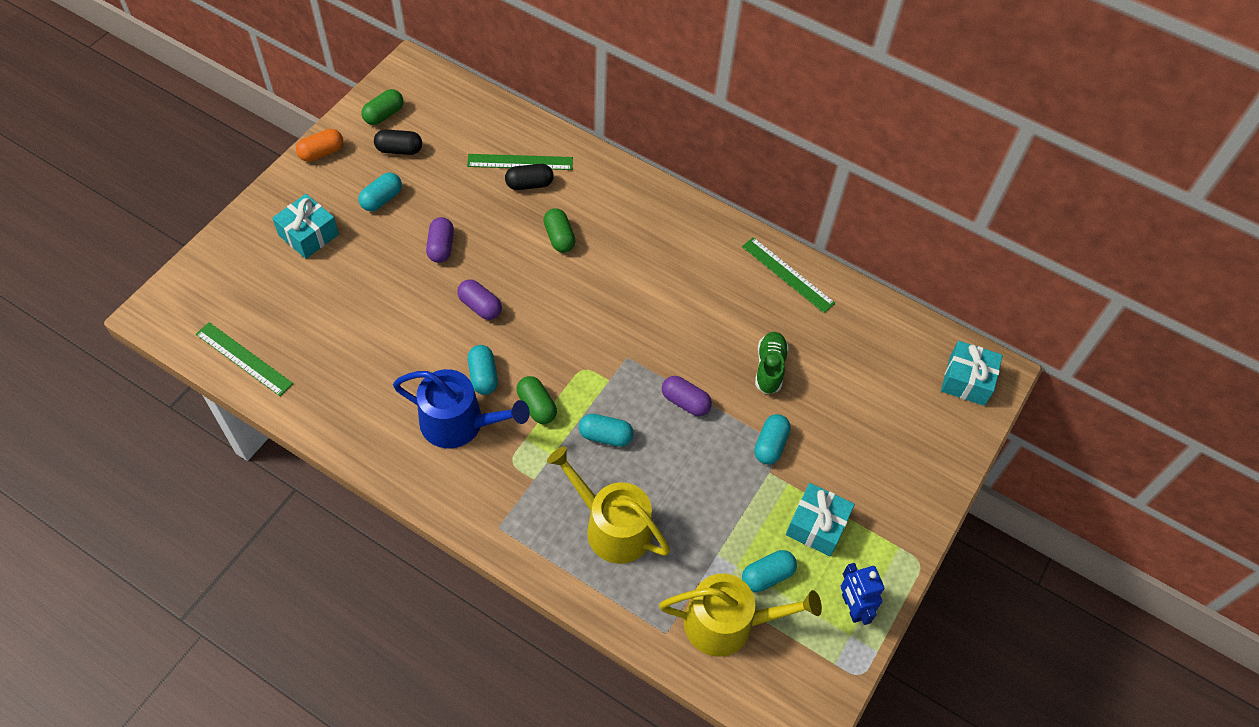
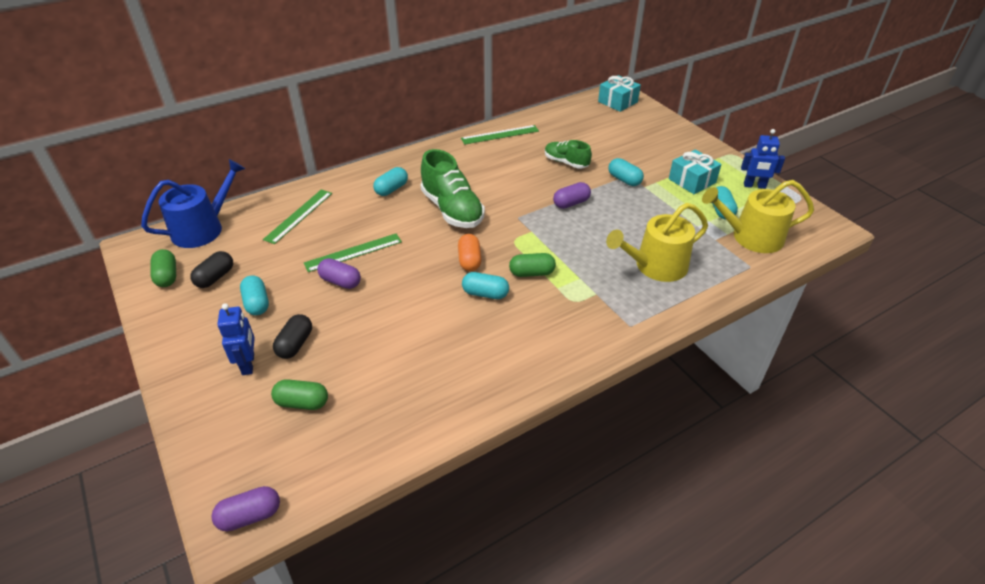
camera: 60 degrees left, 15 degrees down
green ruler [196,322,293,396] -> green ruler moved to [304,234,402,272]
turquoise gift [272,194,339,259] -> blue robot [217,303,255,375]
orange capsule [296,129,343,162] -> orange capsule moved to [458,234,482,271]
blue watering can [393,369,530,448] -> blue watering can moved to [141,159,245,248]
purple capsule [457,279,502,320] -> purple capsule moved to [211,486,280,531]
black capsule [505,164,554,190] -> black capsule moved to [273,314,312,359]
green capsule [543,208,576,253] -> green capsule moved to [271,379,328,410]
turquoise capsule [579,414,634,447] -> turquoise capsule moved to [373,167,408,196]
yellow watering can [659,573,822,657] -> yellow watering can turned 120 degrees counterclockwise [702,180,814,253]
none -> green shoe [421,149,485,228]

